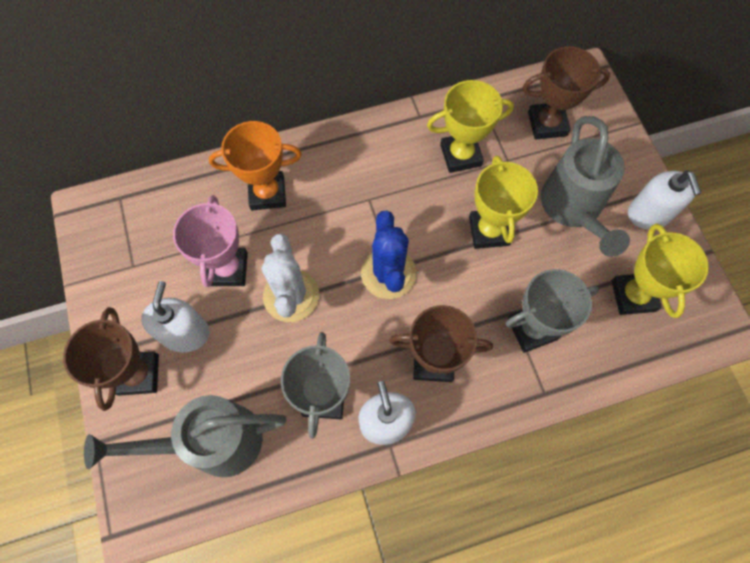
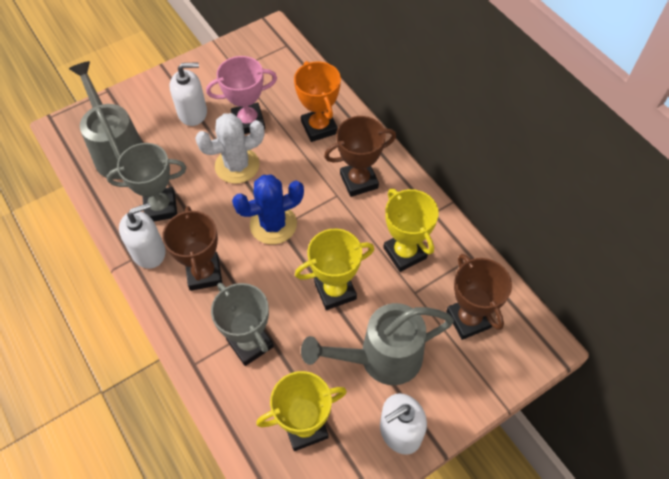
camera: 75 degrees right, 10 degrees down
brown trophy [63,307,159,411] -> brown trophy moved to [324,116,396,197]

